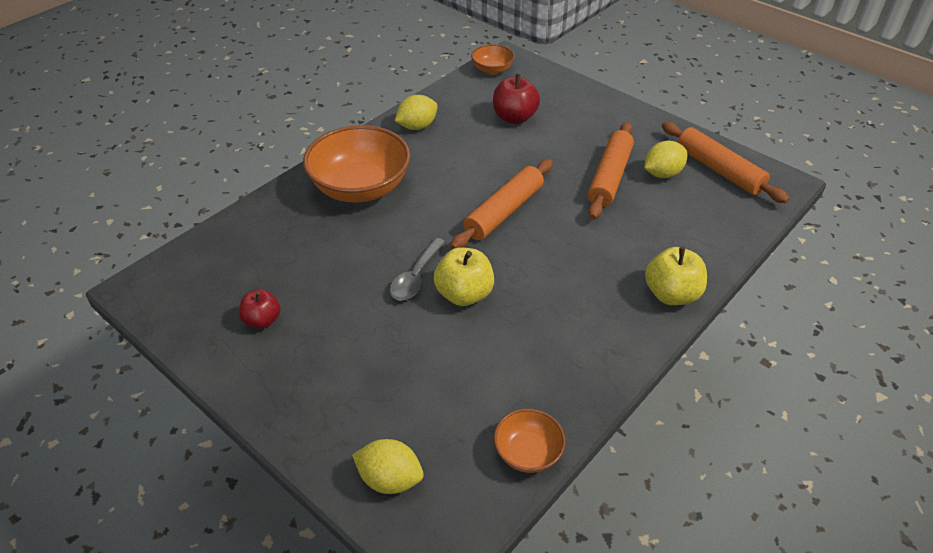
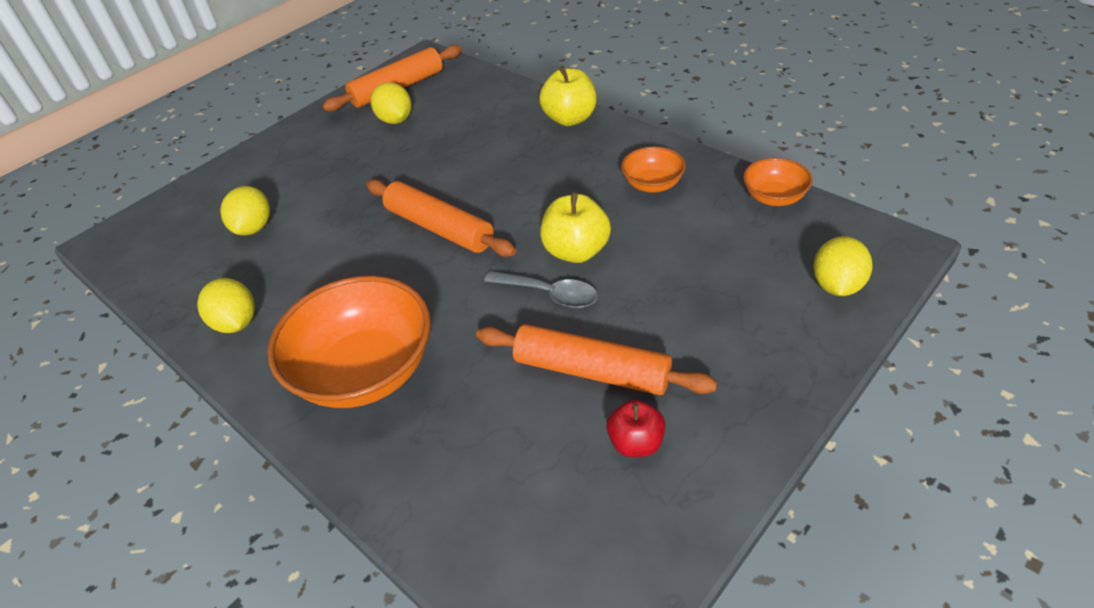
camera: 85 degrees left, 0 degrees up
orange bowl [471,44,515,75] -> orange bowl moved to [621,147,686,193]
red apple [493,74,540,124] -> yellow lemon [220,186,270,236]
orange rolling pin [588,122,634,219] -> orange rolling pin moved to [476,324,717,395]

